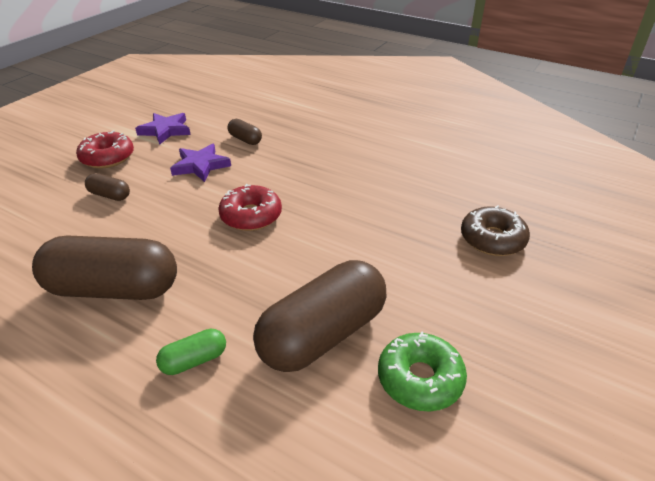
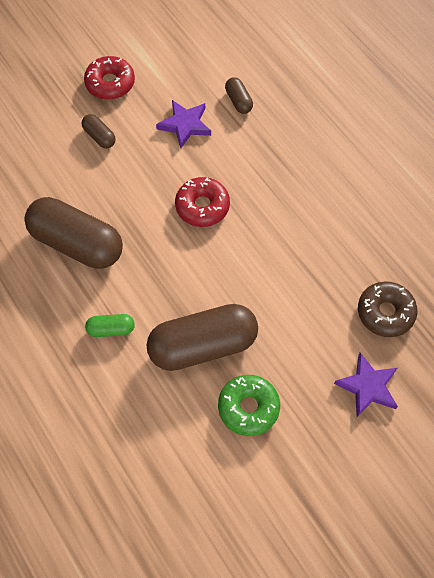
camera: 25 degrees right, 25 degrees up
purple star [135,113,191,145] -> purple star moved to [334,353,398,417]

